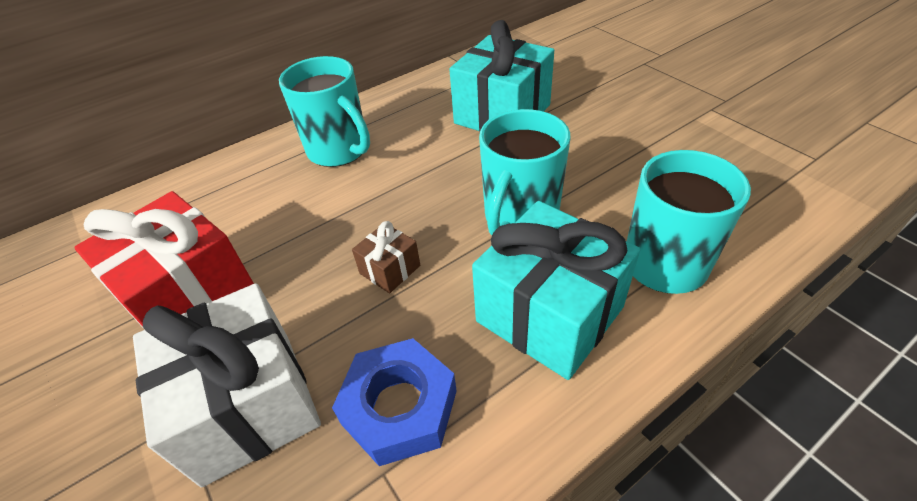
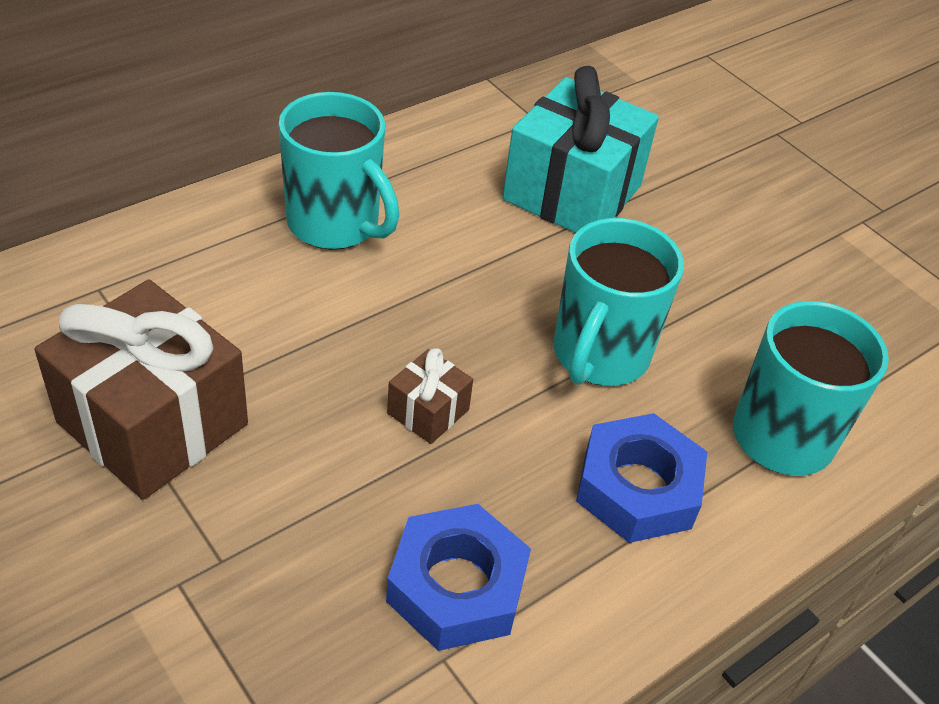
camera: 10 degrees left, 0 degrees up
red gift [74,191,254,330] -> brown gift [35,280,248,500]
white gift [133,283,321,487] -> none
turquoise gift [472,201,640,380] -> blue nut [576,413,707,543]

